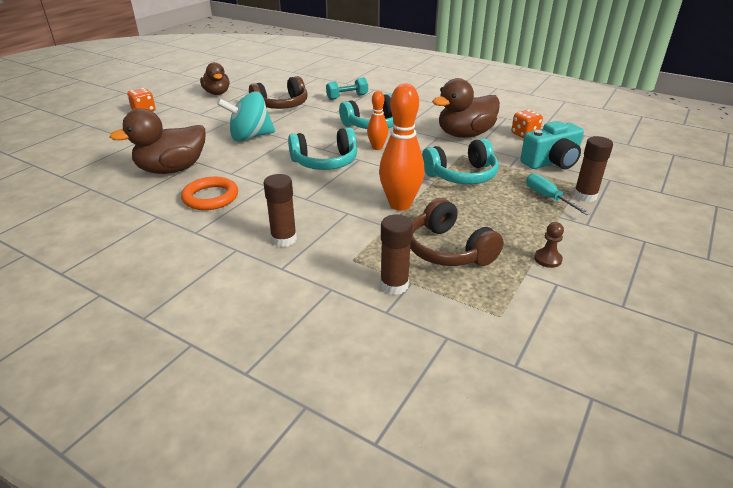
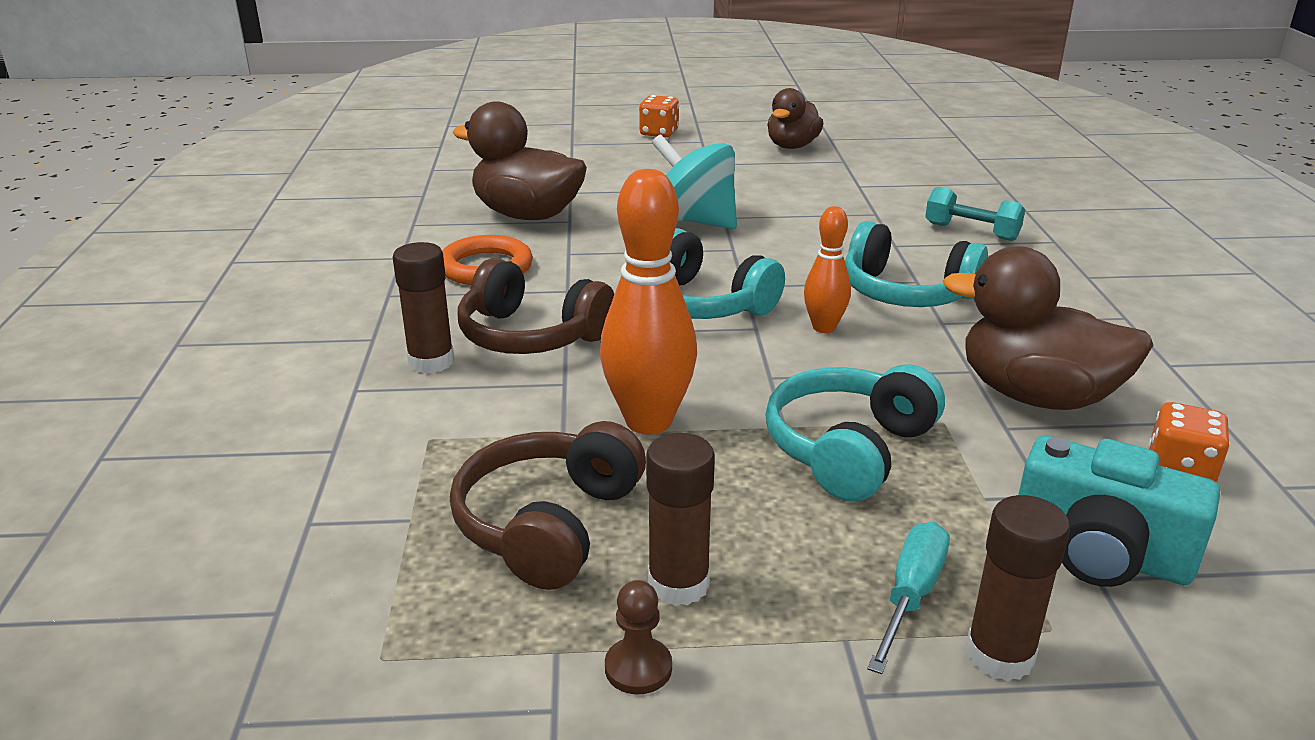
camera: 55 degrees right, 5 degrees down
brown headphones [249,76,307,109] -> brown headphones moved to [457,258,614,354]
brown glue stick [380,215,413,295] -> brown glue stick moved to [646,433,715,606]
turquoise headphones [422,138,499,184] -> turquoise headphones turned 90 degrees clockwise [765,364,945,502]

